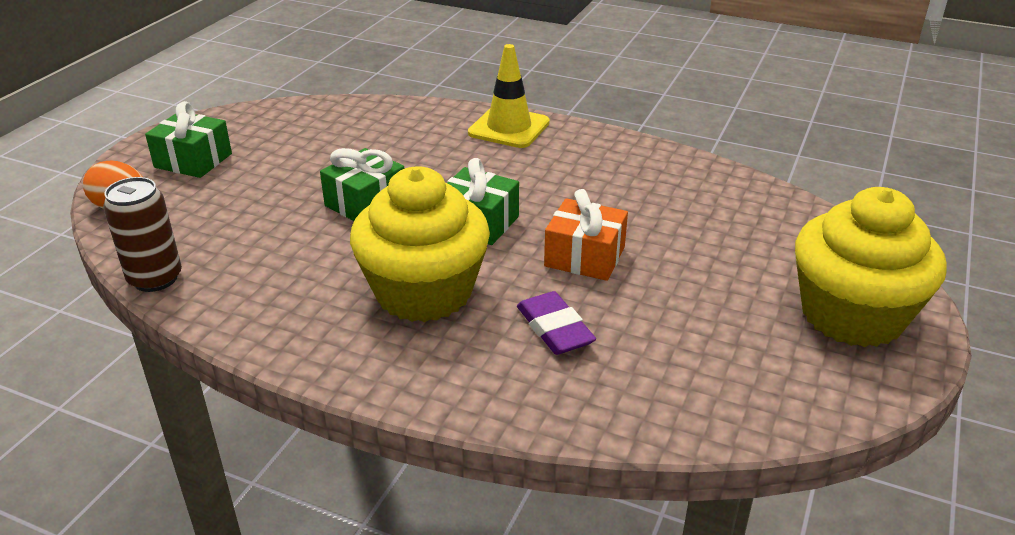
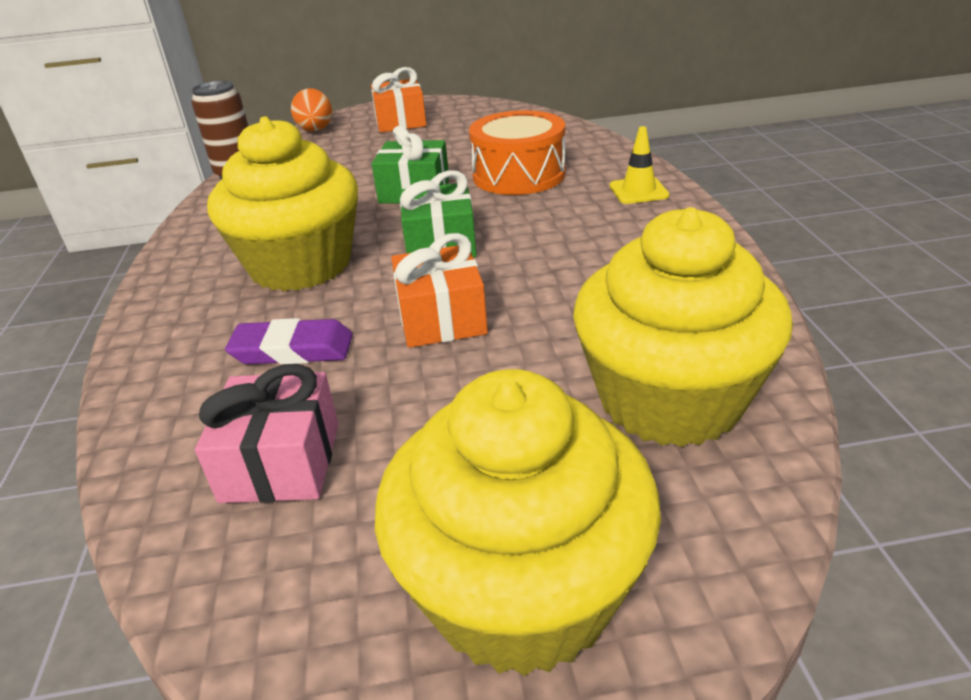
camera: 60 degrees right, 0 degrees up
green gift [145,101,232,178] -> orange gift [371,67,427,133]
yellow traffic cone [468,44,550,148] -> yellow traffic cone [610,126,670,204], size x0.61
purple eraser [517,291,596,355] -> purple eraser turned 60 degrees clockwise [225,318,353,364]
none -> pink gift [195,364,339,503]
none -> orange drum [469,110,566,195]
none -> yellow cupcake [573,207,793,447]

